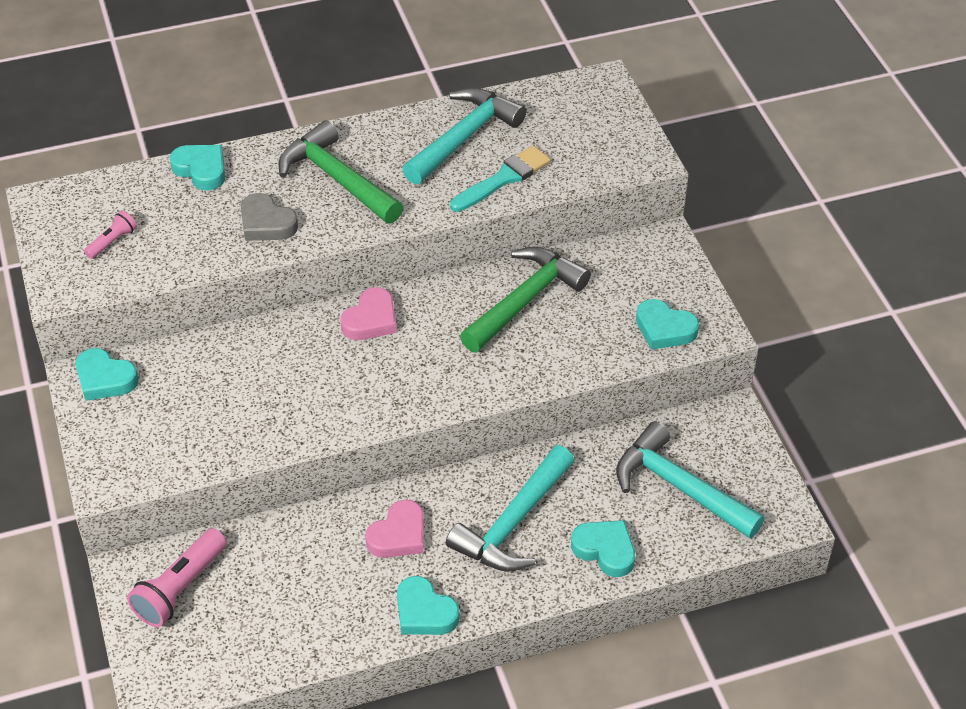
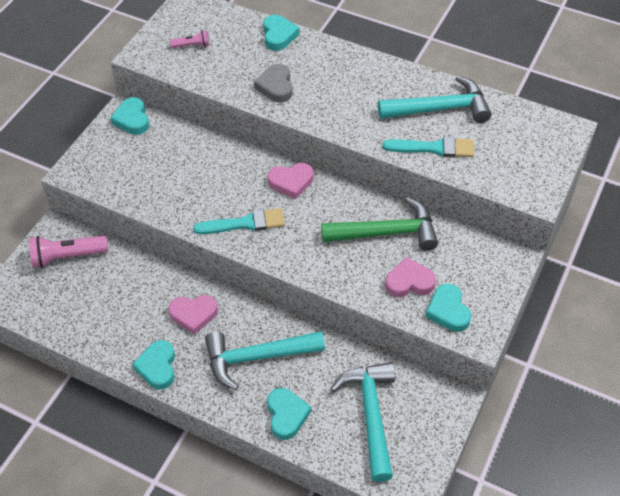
camera: 45 degrees right, 5 degrees up
green hammer [278,120,403,224] -> none
none -> turquoise brush [193,208,285,234]
none -> pink heart [385,257,436,297]

